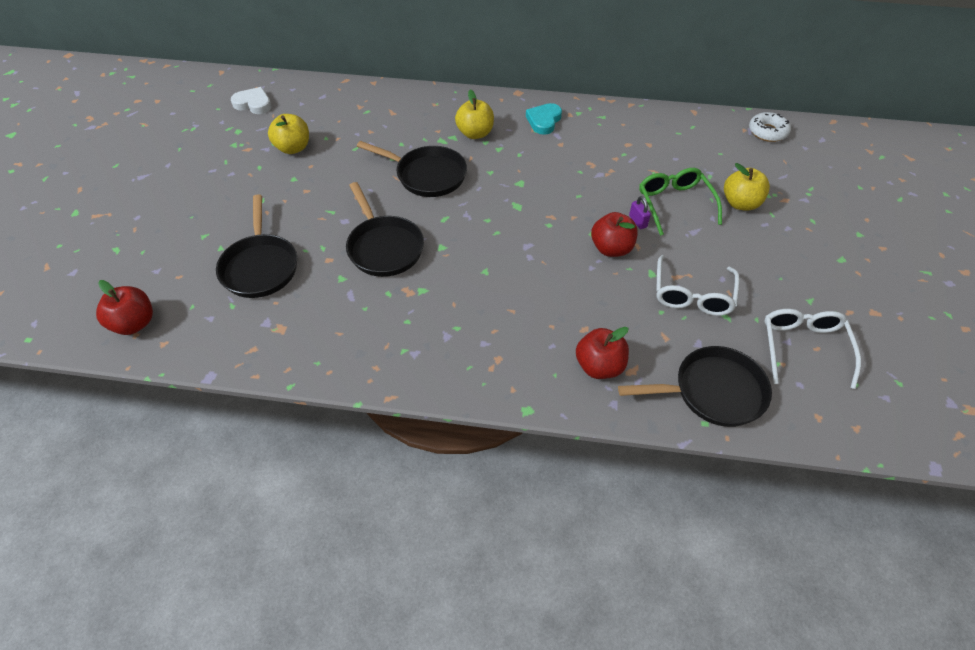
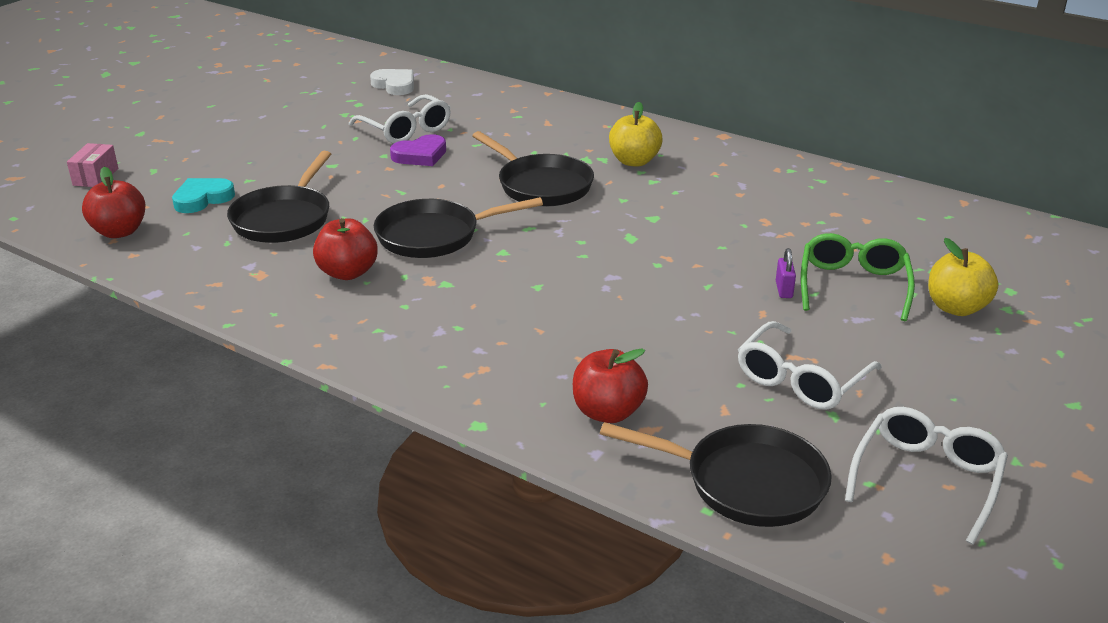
camera: 25 degrees right, 20 degrees down
yellow apple [268,114,309,154] -> white glasses [349,94,451,143]
black pan [346,182,424,277] -> black pan turned 75 degrees clockwise [374,197,543,258]
turquoise heart [526,103,562,135] -> turquoise heart moved to [172,178,235,213]
red apple [591,212,638,257] -> red apple moved to [313,218,378,280]
white donut [749,112,791,142] -> none
none -> pink box [67,143,118,187]
none -> purple heart [390,134,446,166]

